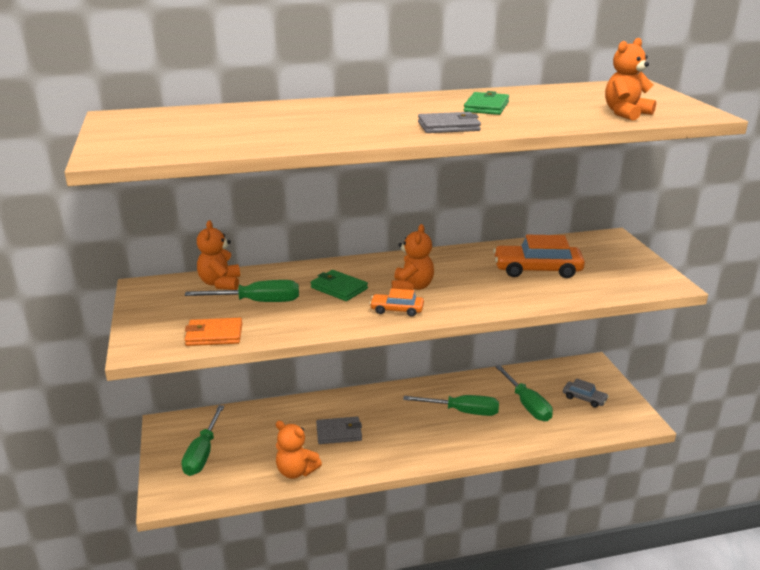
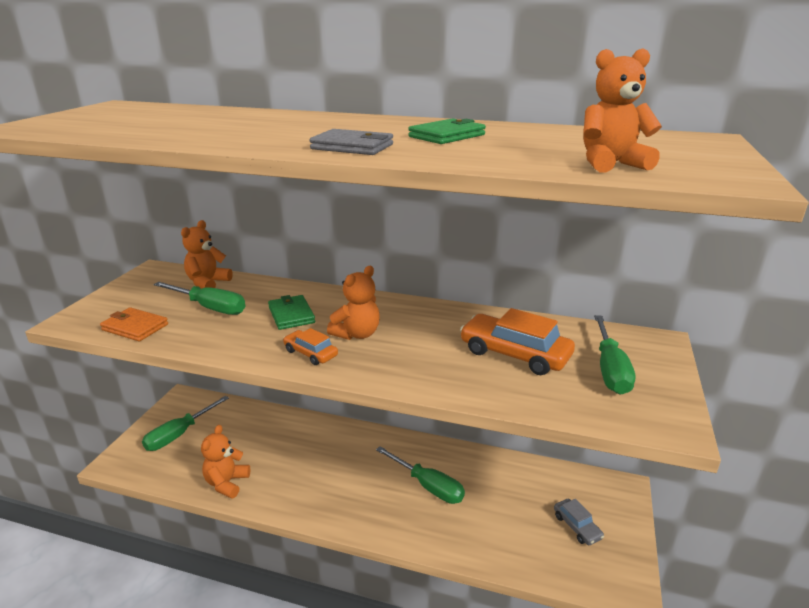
camera: 30 degrees right, 0 degrees up
orange teddy bear [276,421,322,479] -> orange teddy bear turned 45 degrees clockwise [201,425,250,499]
grey wallet [316,417,362,444] -> none
green screwdriver [495,365,553,421] -> green screwdriver moved to [594,315,635,394]

